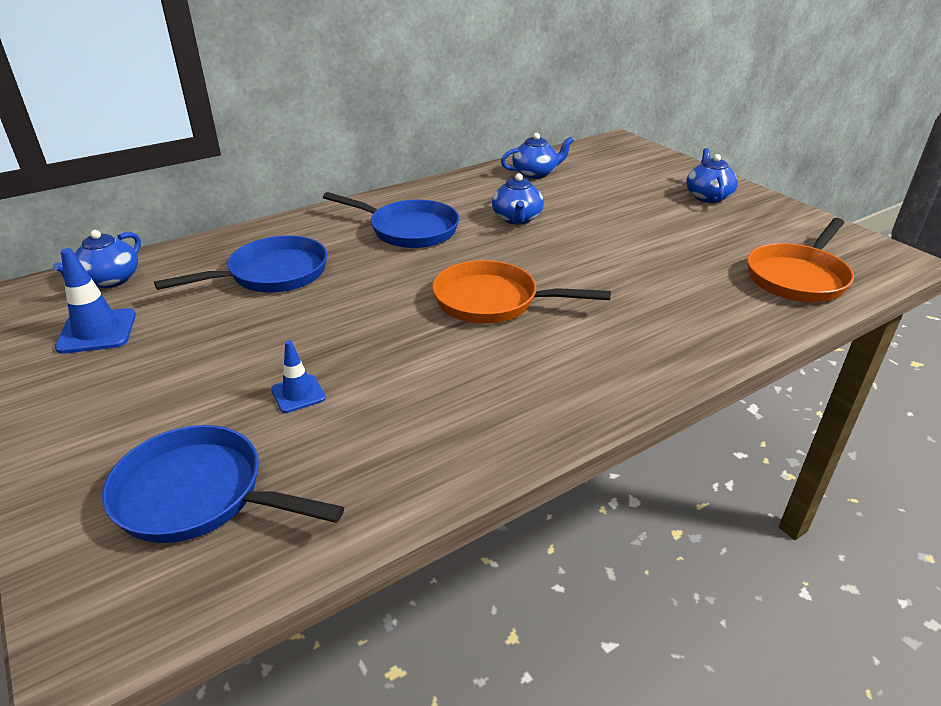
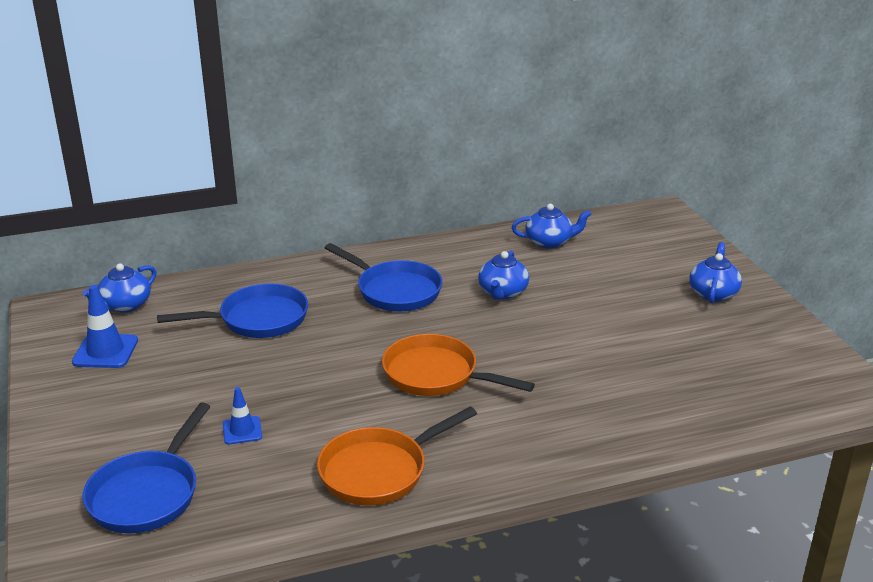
camera: 15 degrees right, 5 degrees down
blue pan [102,425,344,543] -> blue pan turned 105 degrees counterclockwise [83,402,211,533]
orange pan [747,218,854,302] -> orange pan moved to [317,406,477,505]

